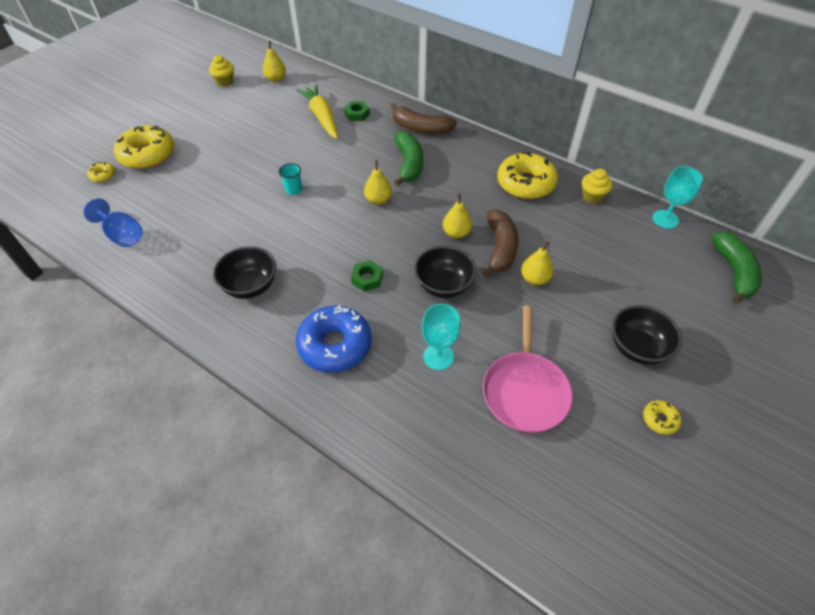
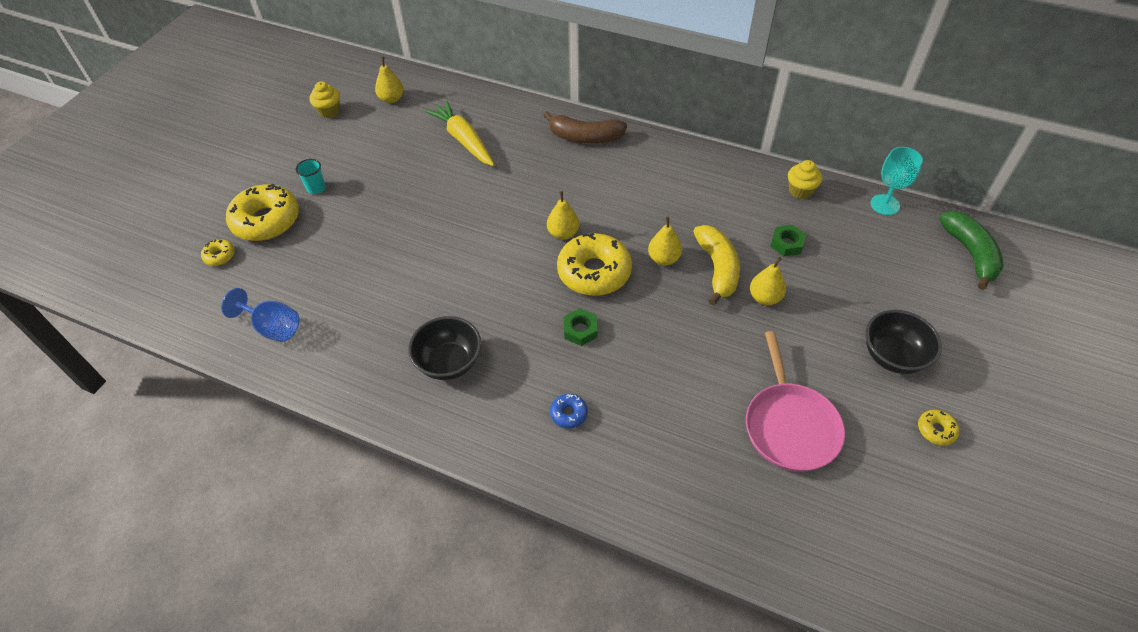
camera: 10 degrees left, 0 degrees up
turquoise cup [279,163,302,195] -> turquoise cup moved to [296,159,326,194]
blue donut [296,305,372,373] -> blue donut [550,394,588,428], size x0.44
green nut [344,101,370,121] -> green nut moved to [770,225,806,256]
green banana [394,131,423,186] -> none
black bowl [414,246,476,298] -> none
turquoise goblet [422,304,461,370] -> none
brown banana [482,210,519,277] -> yellow banana [693,225,740,306]
yellow donut [497,152,558,199] -> yellow donut moved to [557,233,632,296]

